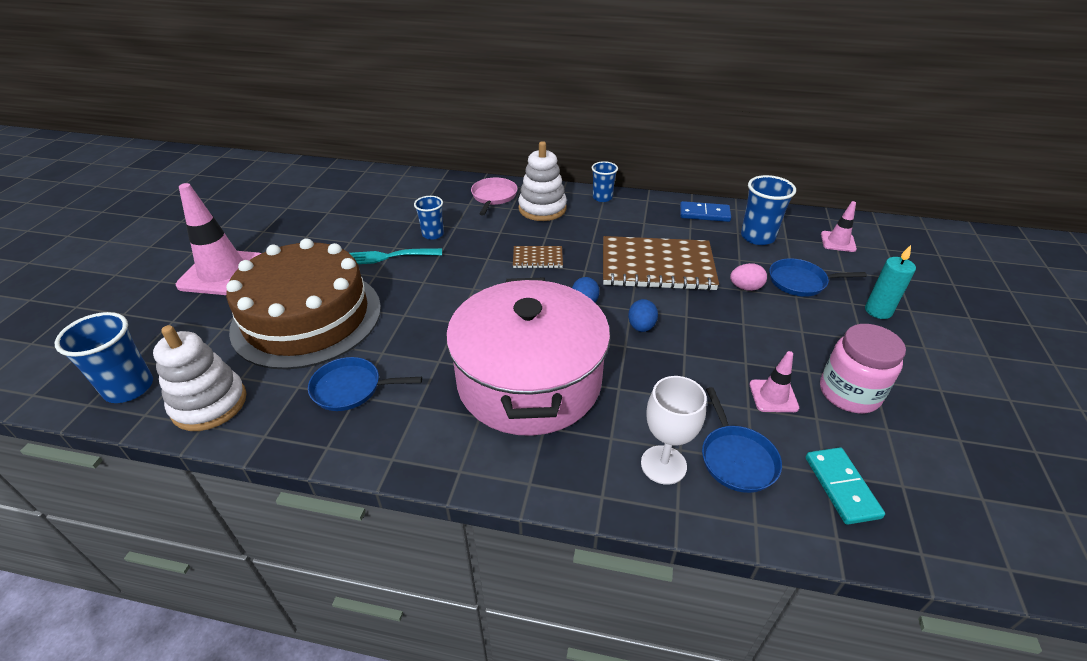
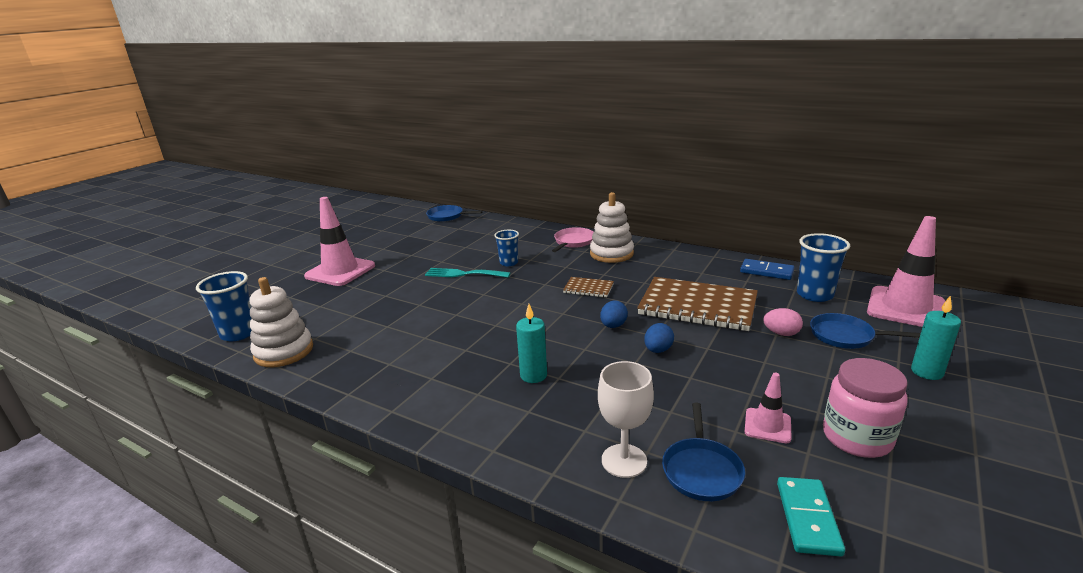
camera: 20 degrees right, 15 degrees down
brown cake [226,238,381,370] -> none
blue pan [308,357,422,411] -> blue pan moved to [426,205,483,222]
pink pot [446,278,610,436] -> turquoise candle [516,304,547,383]
blue cup [592,161,618,202] -> none
pink traffic cone [821,201,857,252] -> pink traffic cone [867,216,945,327], size x2.02

